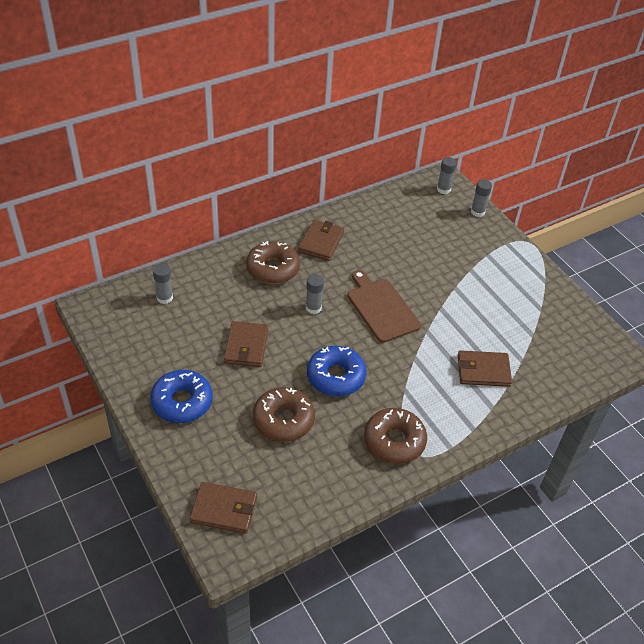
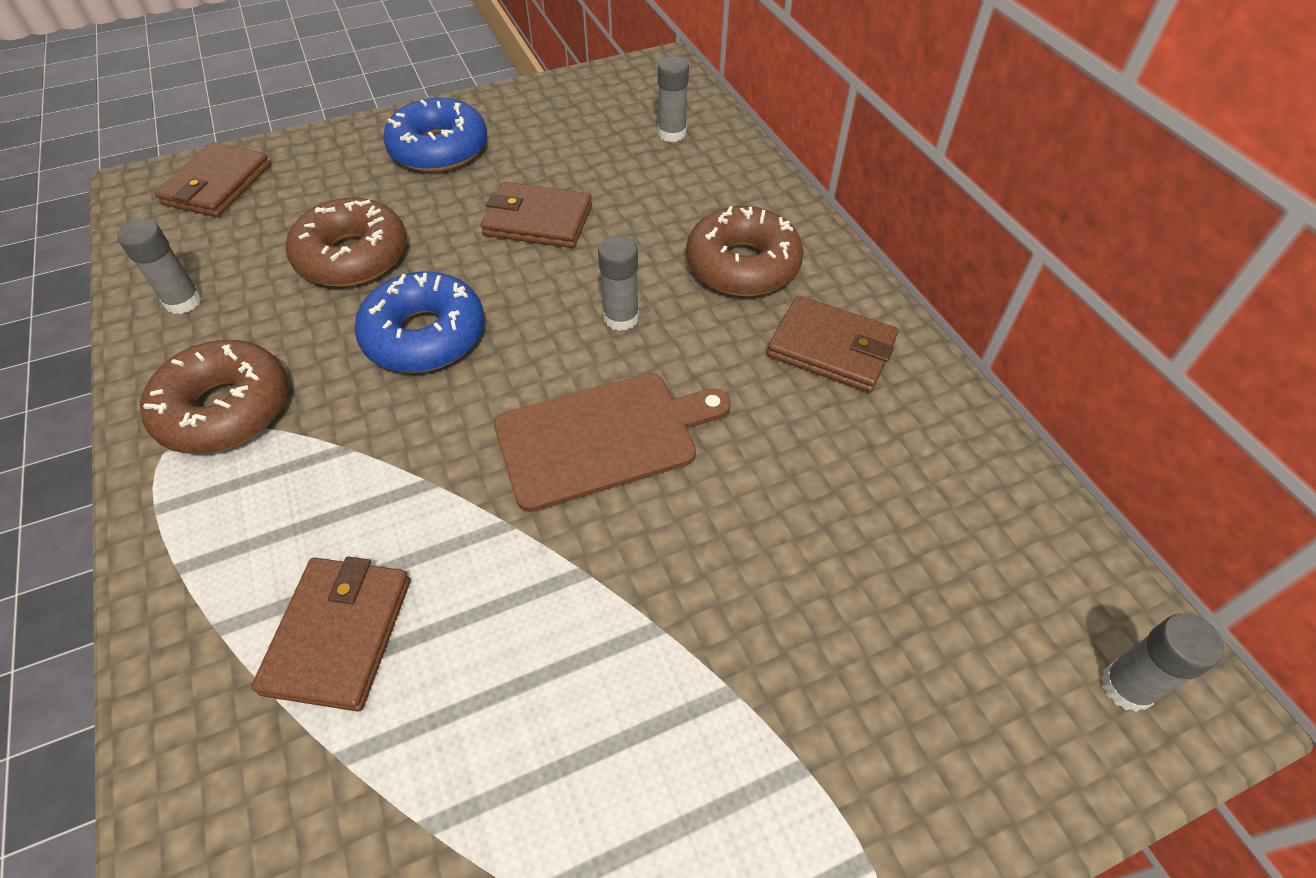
camera: 100 degrees right, 5 degrees up
grey glue stick [471,179,492,217] -> grey glue stick moved to [117,220,202,314]

